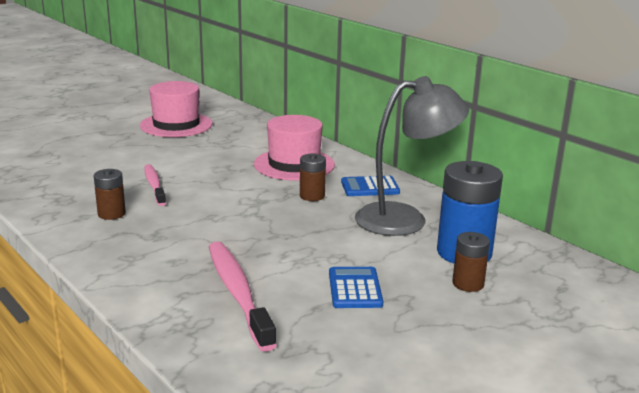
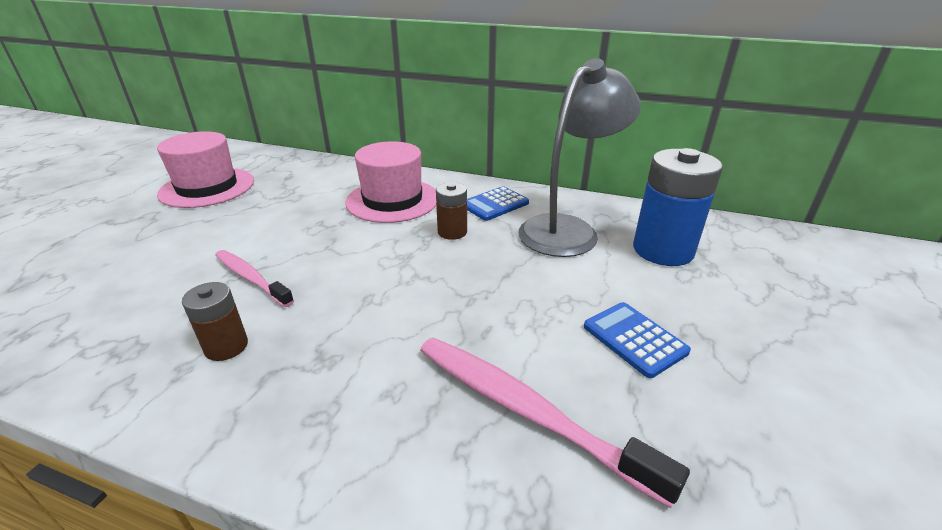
camera: 30 degrees left, 10 degrees up
brown battery [452,232,490,292] -> none

